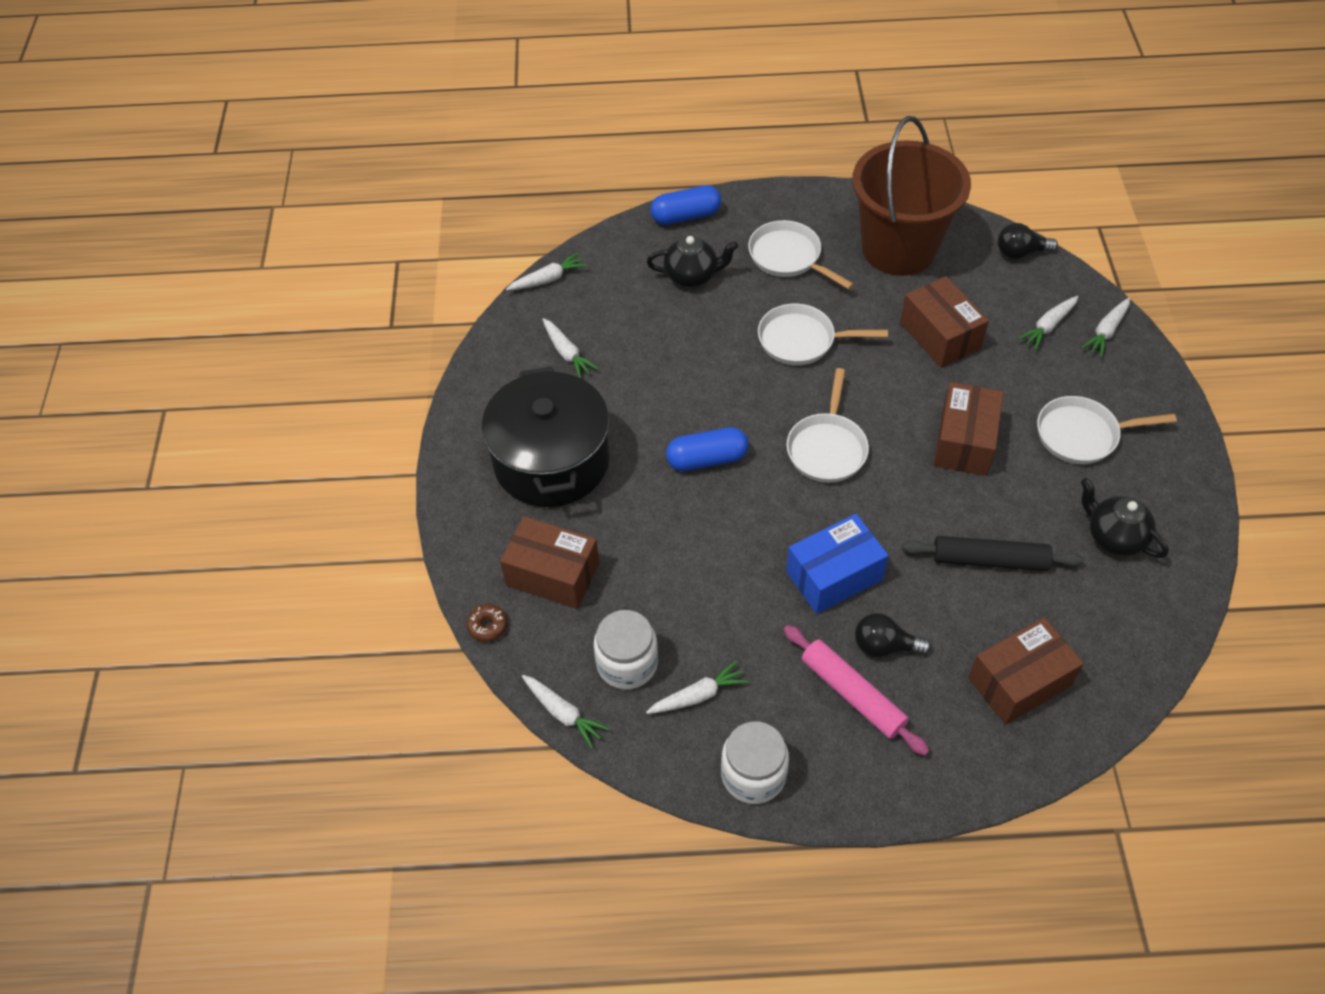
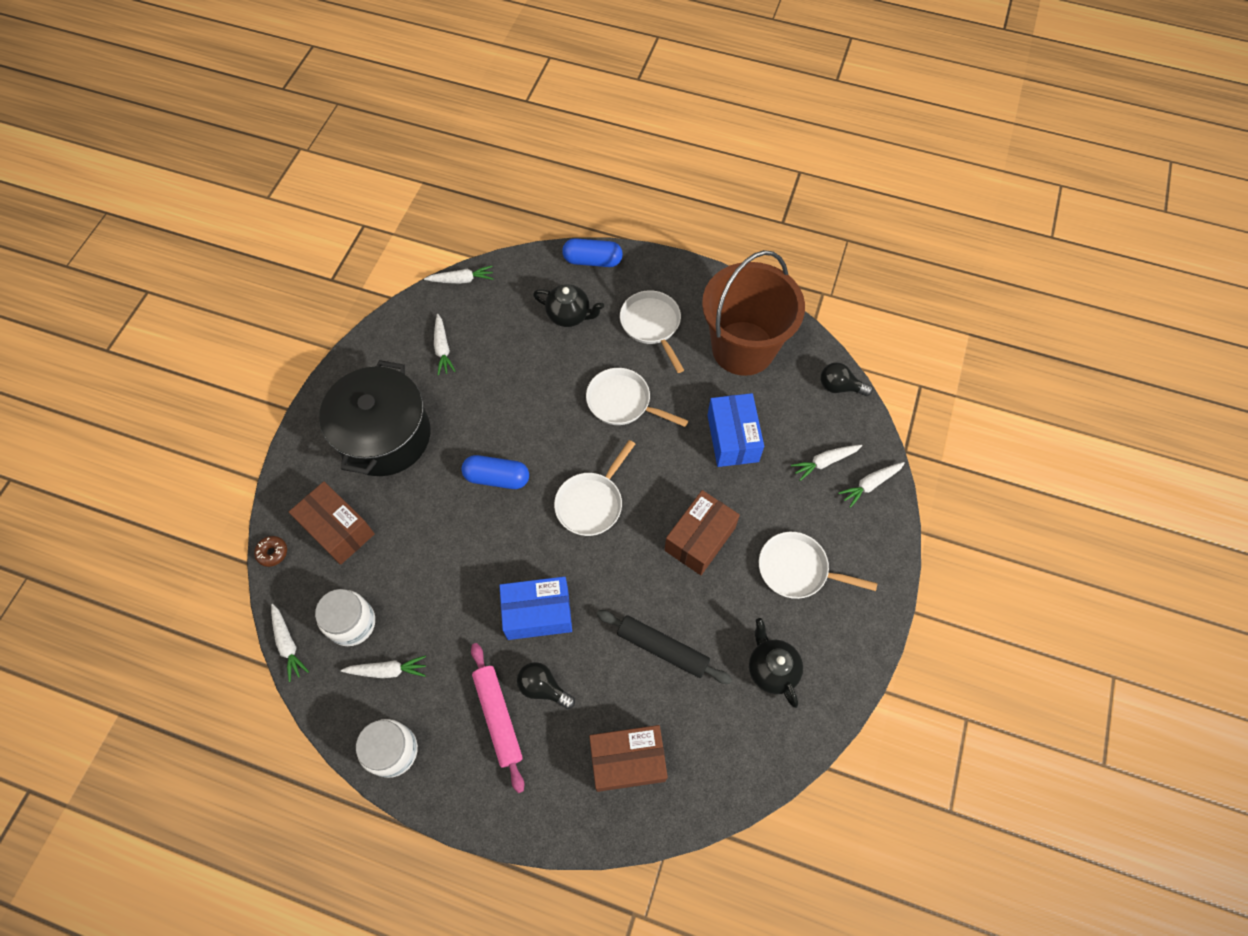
camera: 20 degrees right, 10 degrees up
brown box [900,276,989,368] -> blue box [707,393,764,467]

